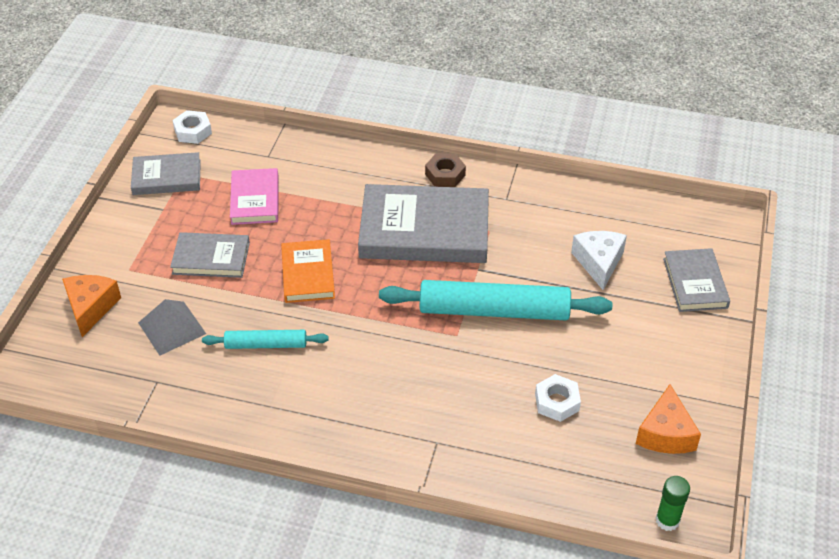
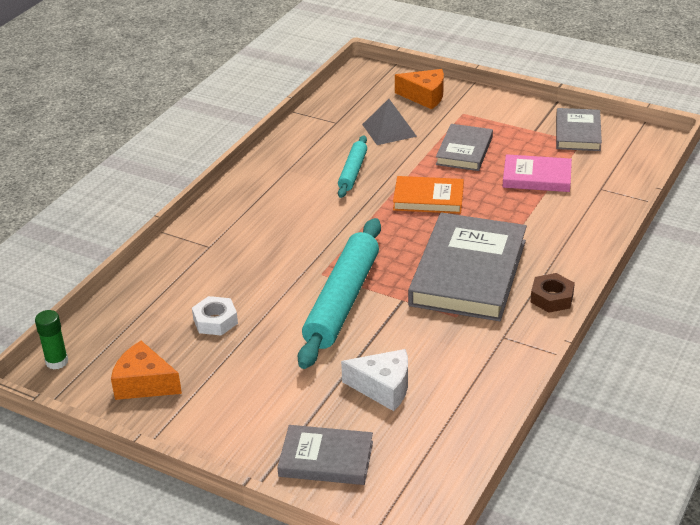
camera: 105 degrees right, 10 degrees down
white nut [173,110,212,144] -> none

